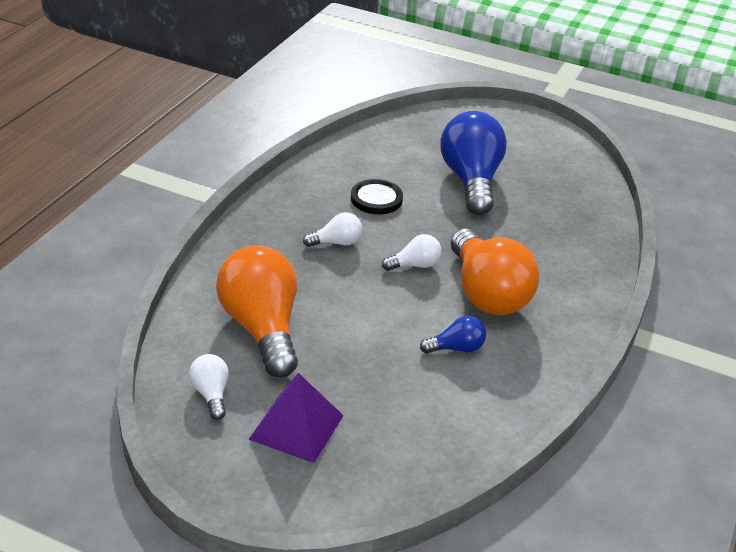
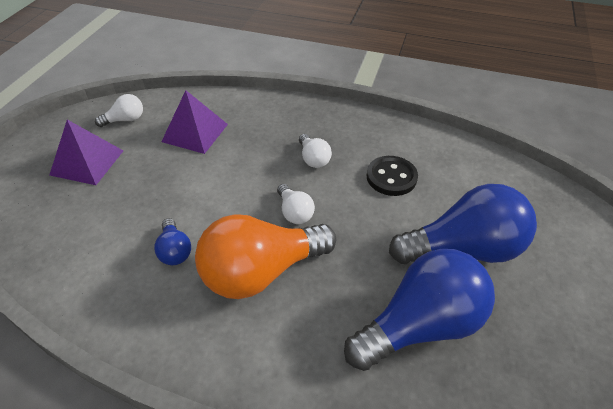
camera: 85 degrees right, 10 degrees up
orange light bulb [216,245,298,378] -> purple pyramid [161,90,228,154]
none -> blue light bulb [344,249,495,371]

